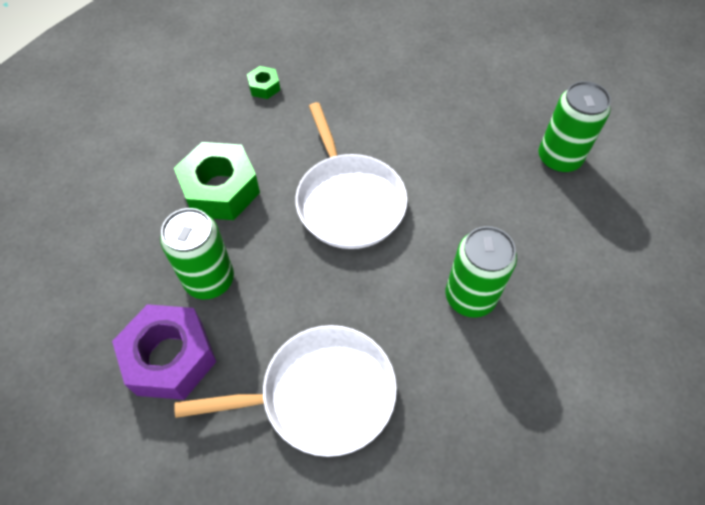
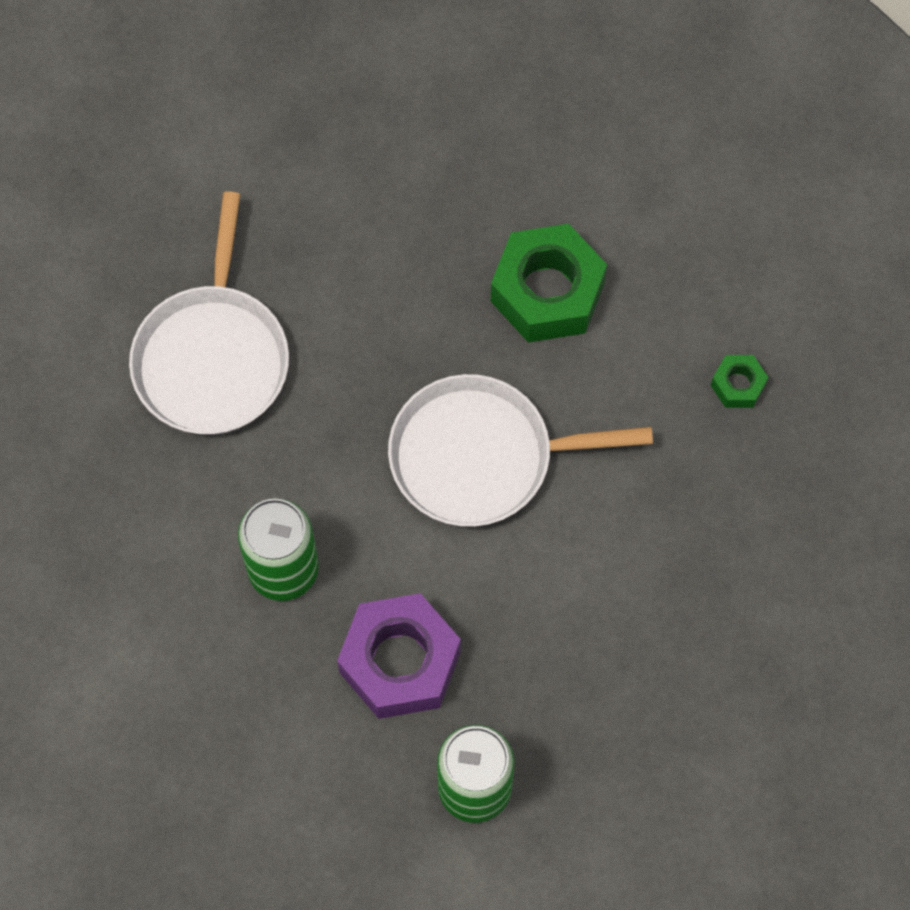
camera: 105 degrees right, 10 degrees up
purple nut [112,304,216,400] -> purple nut moved to [337,593,461,719]
green can [160,208,234,299] -> none

